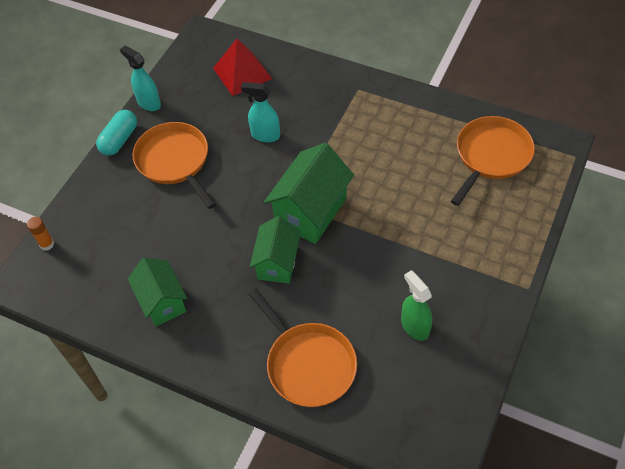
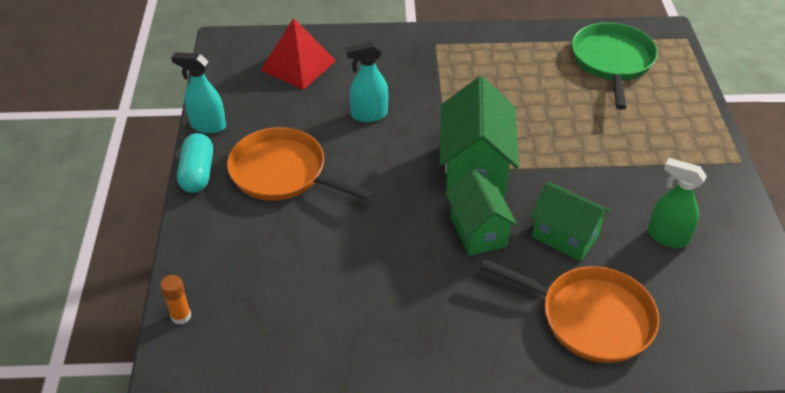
camera: 30 degrees left, 10 degrees down
green house [128,258,187,326] -> green house moved to [530,181,610,261]
orange pan [451,116,535,206] -> green pan [572,22,658,110]

